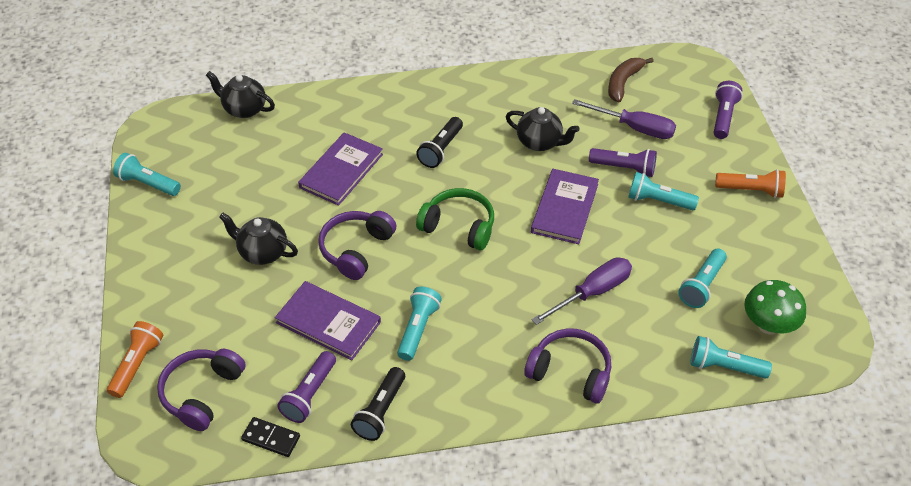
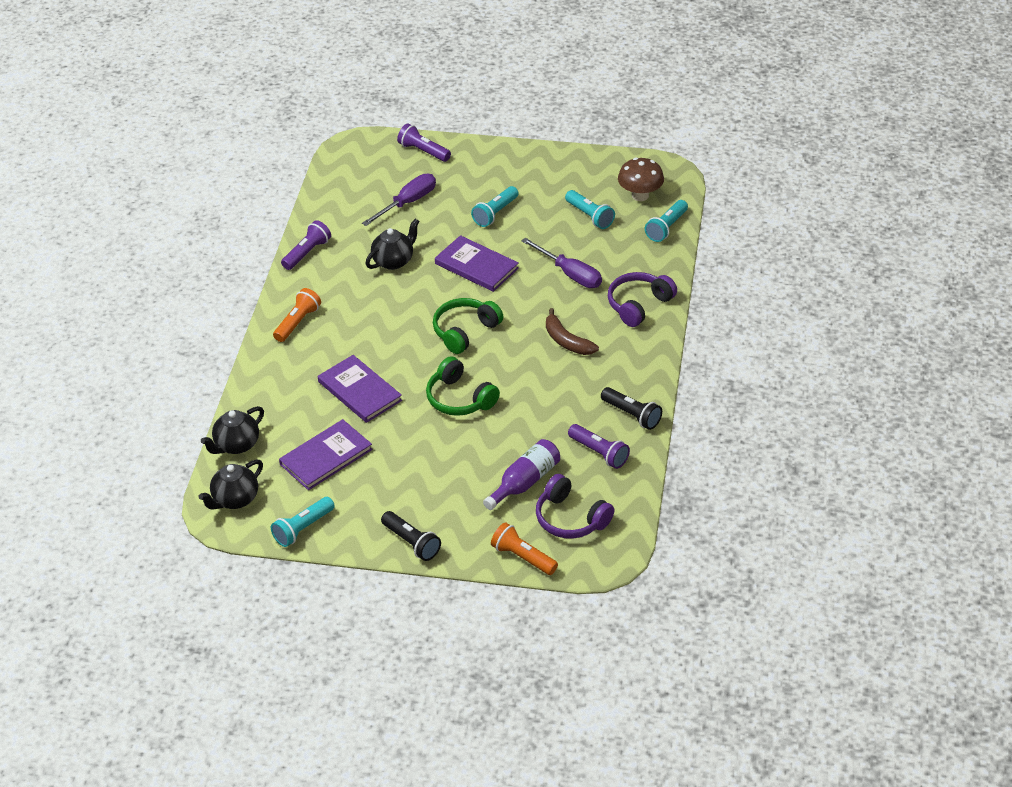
camera: 70 degrees left, 5 degrees down
black teapot [219,213,298,265] -> black teapot moved to [199,459,263,510]
black domino [241,417,300,457] -> none
purple book [275,281,381,360] -> purple book moved to [279,419,372,490]
purple headphones [318,211,396,280] -> green headphones [426,356,500,416]
turquoise flashlight [397,287,442,361] -> none
black flashlight [416,117,463,168] -> black flashlight moved to [381,511,441,561]
purple screwdriver [532,257,632,325] -> purple screwdriver turned 150 degrees clockwise [521,238,602,288]
purple flashlight [589,148,657,177] -> purple flashlight moved to [281,220,331,270]
brown banana [608,58,654,102] -> brown banana moved to [546,308,599,355]
orange flashlight [715,169,786,198] -> orange flashlight moved to [273,288,321,342]
green mushroom [744,280,806,334] -> brown mushroom [618,157,664,201]
none -> purple bottle [483,439,560,510]

